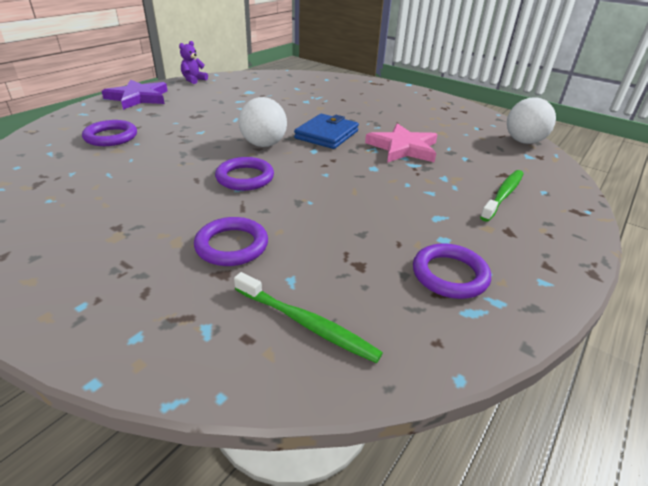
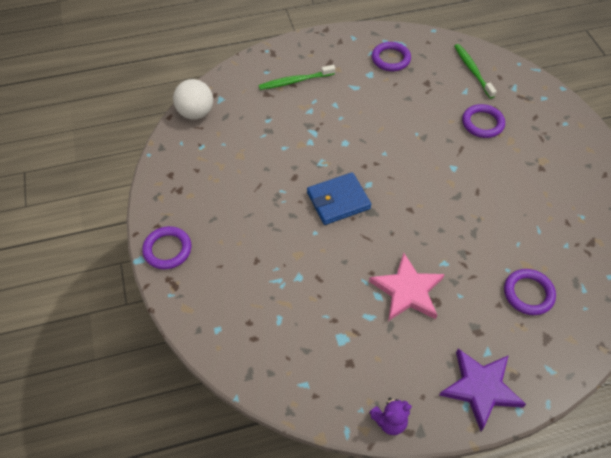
camera: 140 degrees left, 20 degrees up
purple ring [215,157,274,191] -> purple ring moved to [142,226,191,270]
white ball [239,97,287,147] -> none
pink star [365,123,438,163] -> pink star moved to [369,253,445,321]

